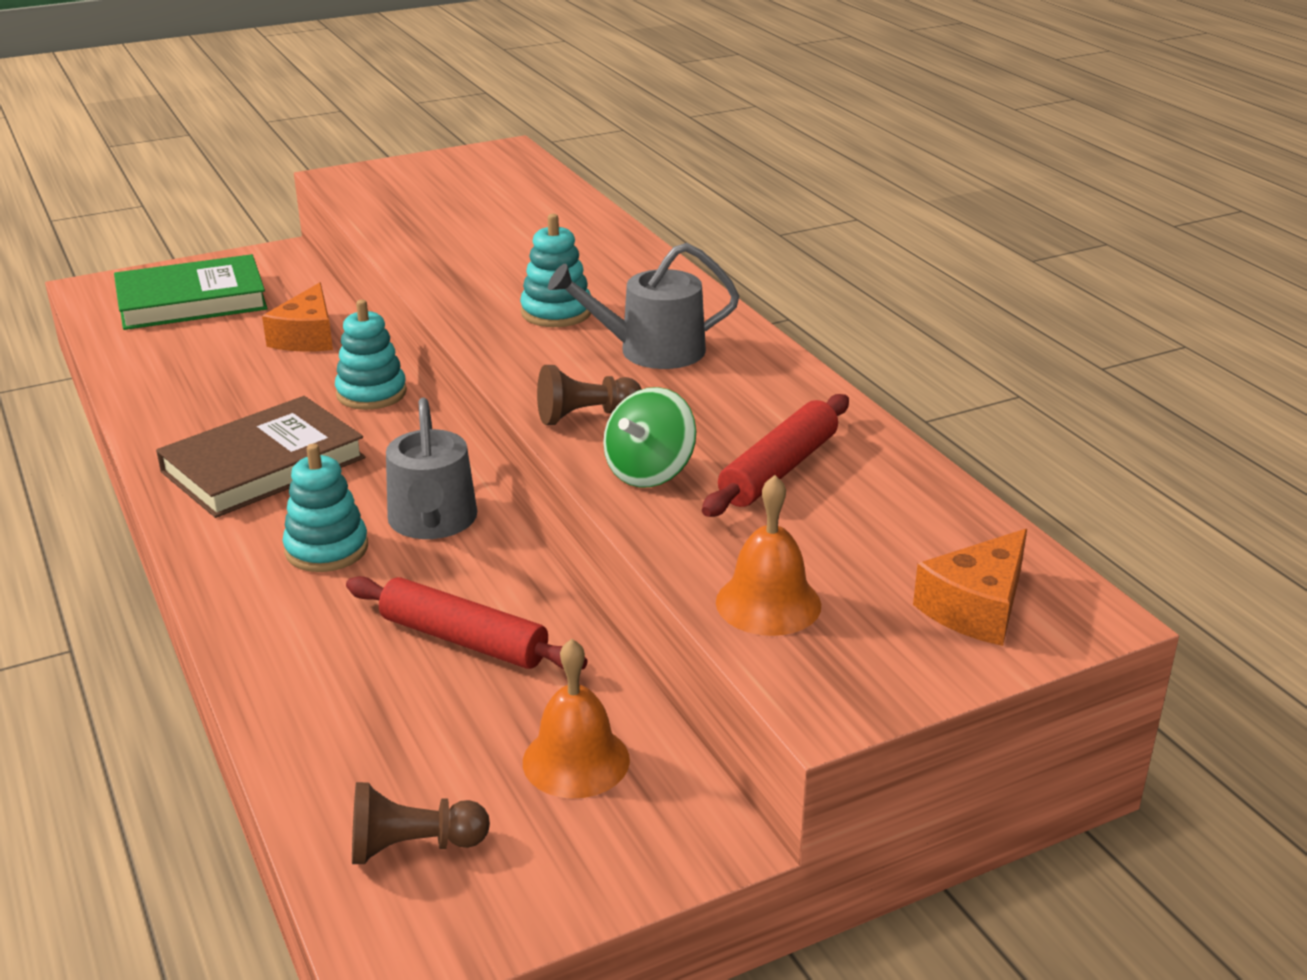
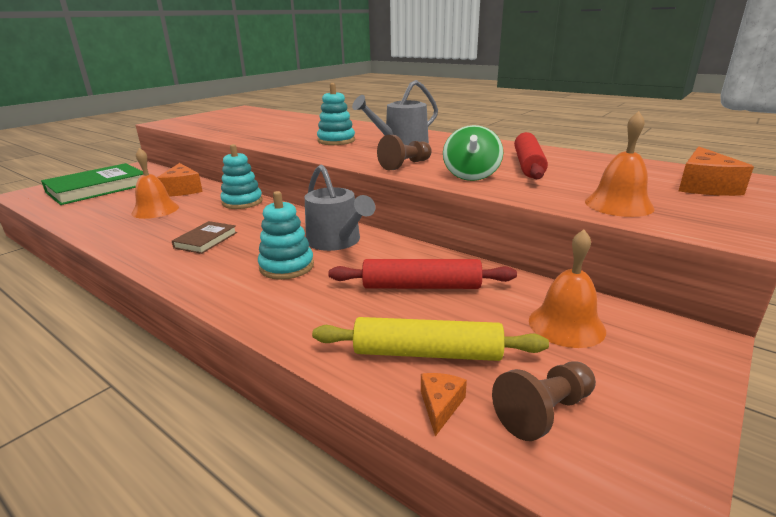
camera: 25 degrees left, 5 degrees down
brown book [156,396,366,518] -> brown book [172,221,237,254], size x0.49
none -> orange bell [131,148,179,219]
none -> yellow rolling pin [312,317,549,361]
none -> orange cheese [421,373,467,436]

